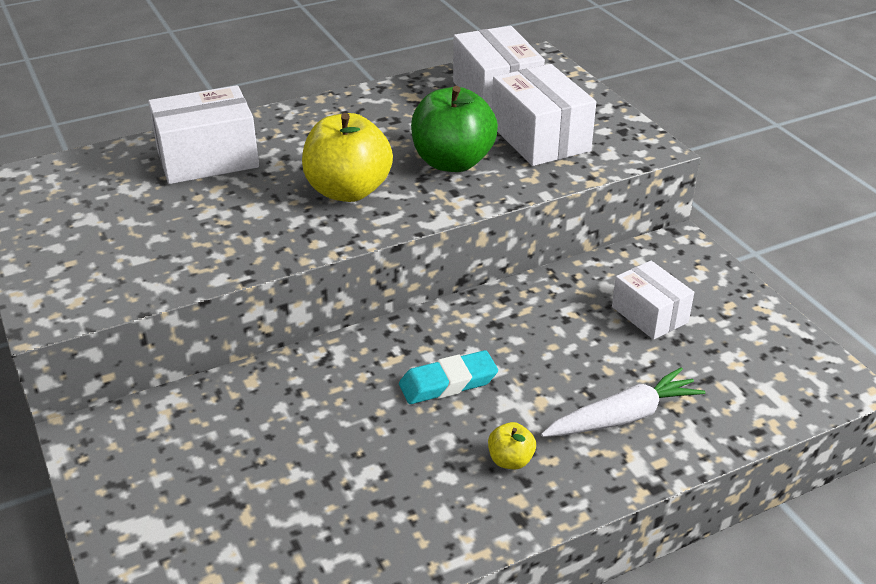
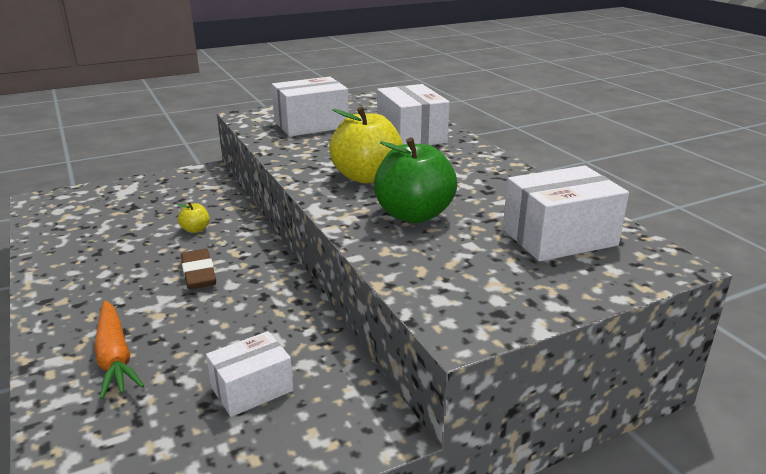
camera: 90 degrees right, 10 degrees down
turquoise eraser [399,350,498,404] -> brown eraser [181,249,216,290]
yellow apple [488,422,536,469] -> yellow apple moved to [177,202,210,233]
white box [492,64,596,166] -> white box moved to [272,77,349,137]
white carrot [541,367,705,437] -> orange carrot [94,301,144,399]

